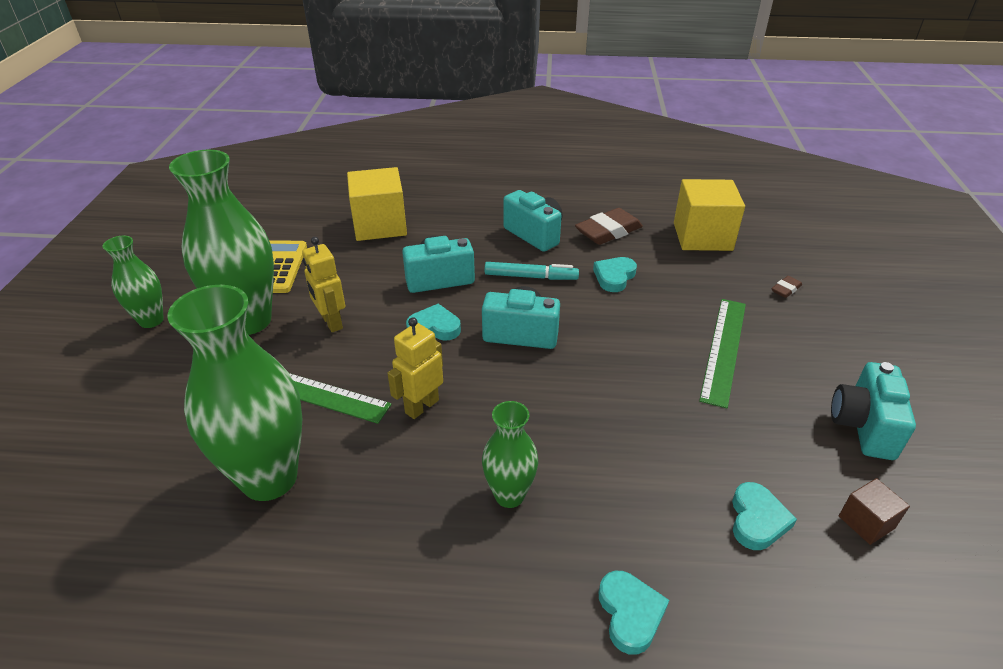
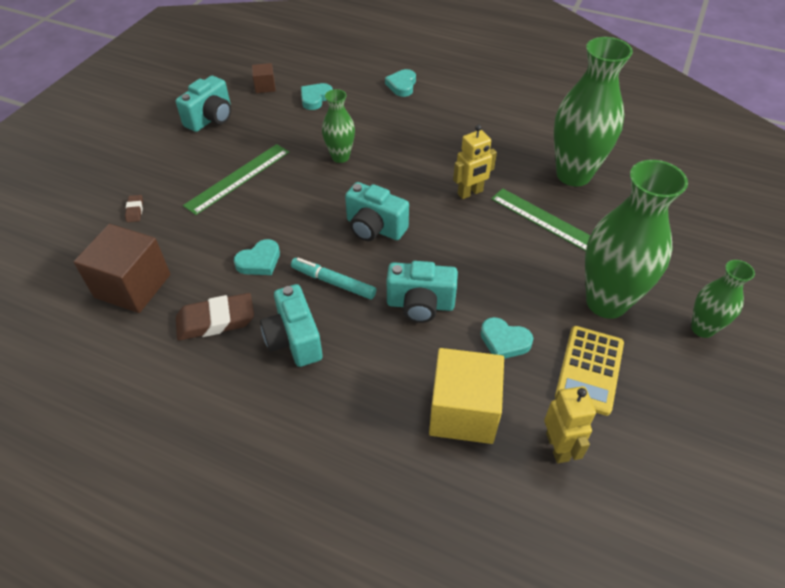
camera: 160 degrees left, 10 degrees up
yellow robot [302,237,345,332] -> yellow robot moved to [544,386,596,463]
turquoise heart [406,304,461,341] -> turquoise heart moved to [480,317,533,359]
green vase [482,401,538,508] -> green vase moved to [322,89,355,163]
yellow cube [674,179,745,251] -> brown cube [74,224,170,313]
brown eraser [772,276,802,298] -> brown eraser turned 75 degrees counterclockwise [125,195,143,222]

